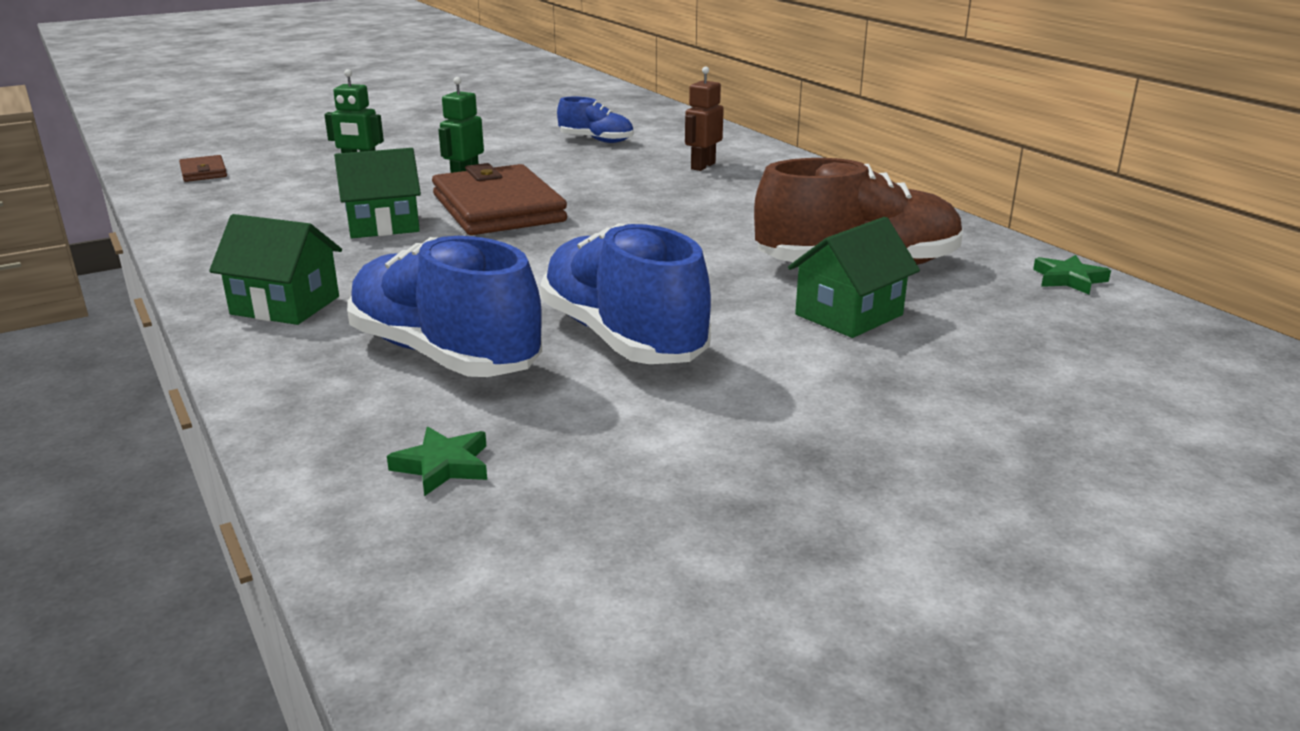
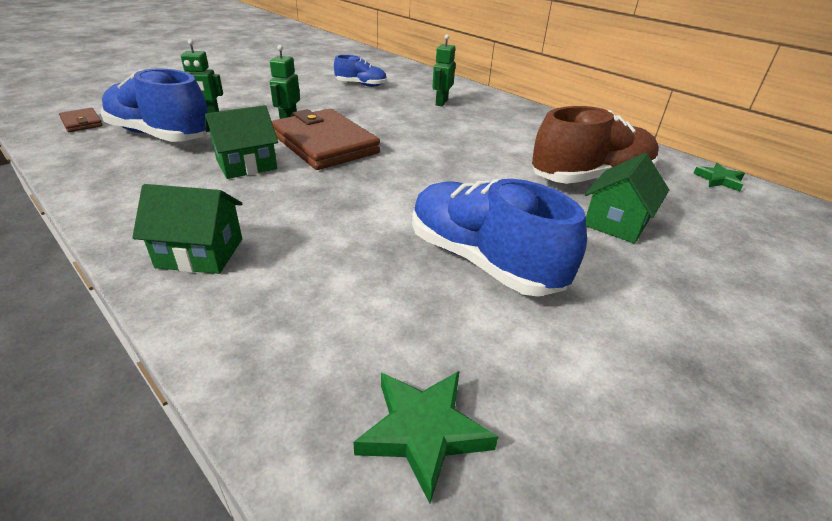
camera: 15 degrees left, 10 degrees up
blue shoe [347,236,542,377] -> blue shoe moved to [101,69,208,142]
green star [387,427,487,496] -> green star [353,371,498,503], size x1.51
brown robot [685,66,724,171] -> green robot [432,34,456,106]

